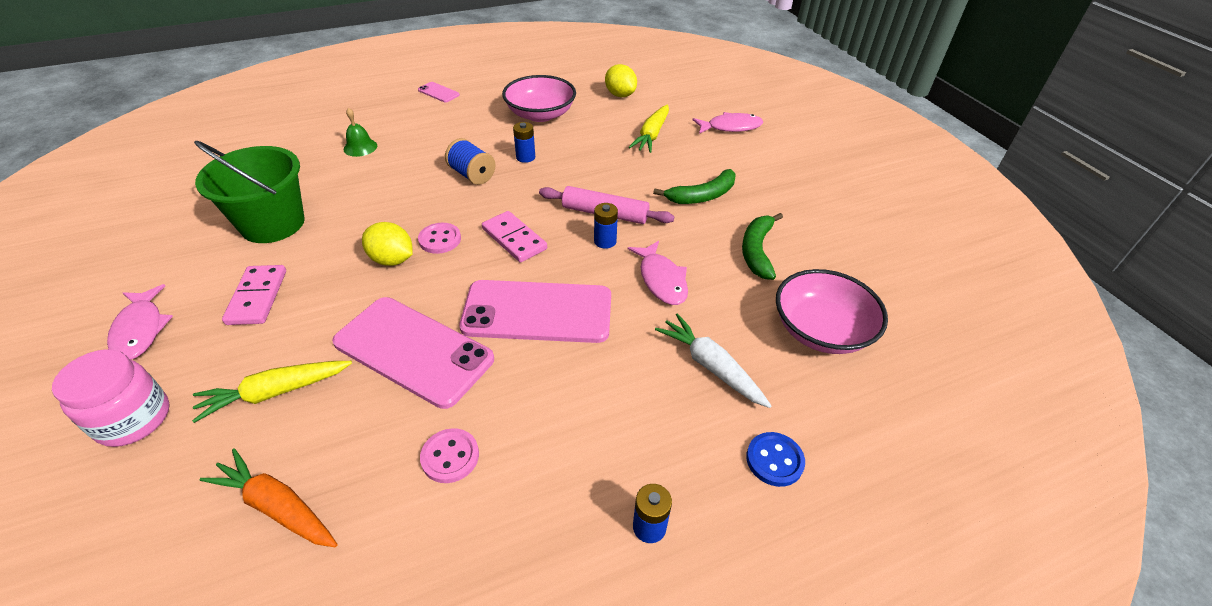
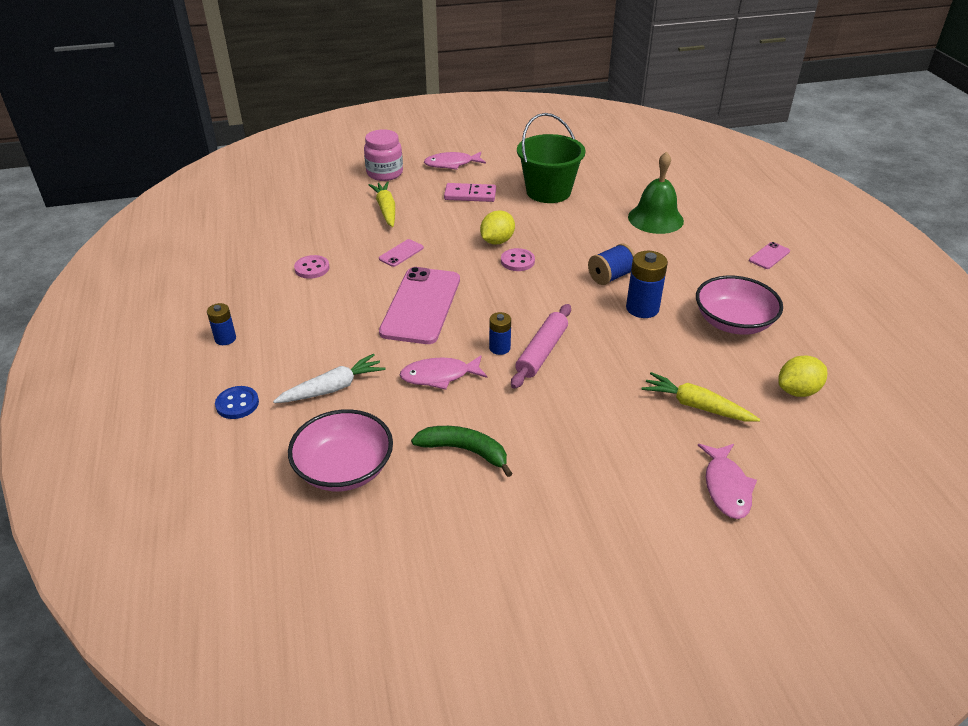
camera: 100 degrees right, 5 degrees down
orange carrot [199,449,338,547] -> none
pink phone [332,297,494,409] -> pink phone [379,239,424,267], size x0.43
green bell [344,108,377,157] -> green bell [628,151,684,234], size x1.86
pink domino [482,211,547,263] -> none
blue battery [513,122,535,163] -> blue battery [626,251,668,318], size x1.65
green banana [653,169,735,204] -> none

